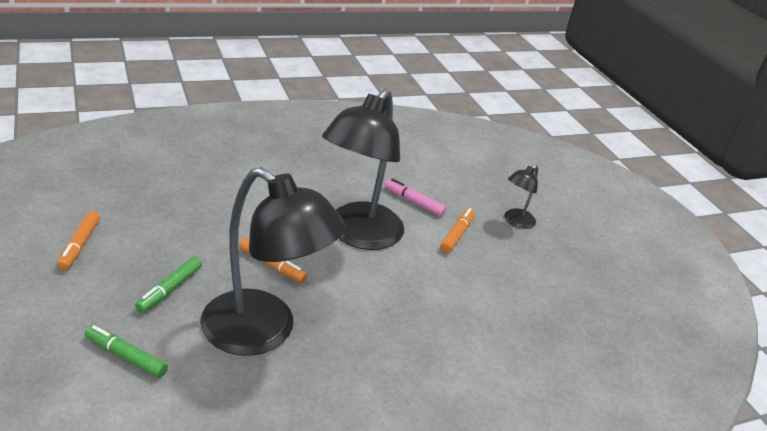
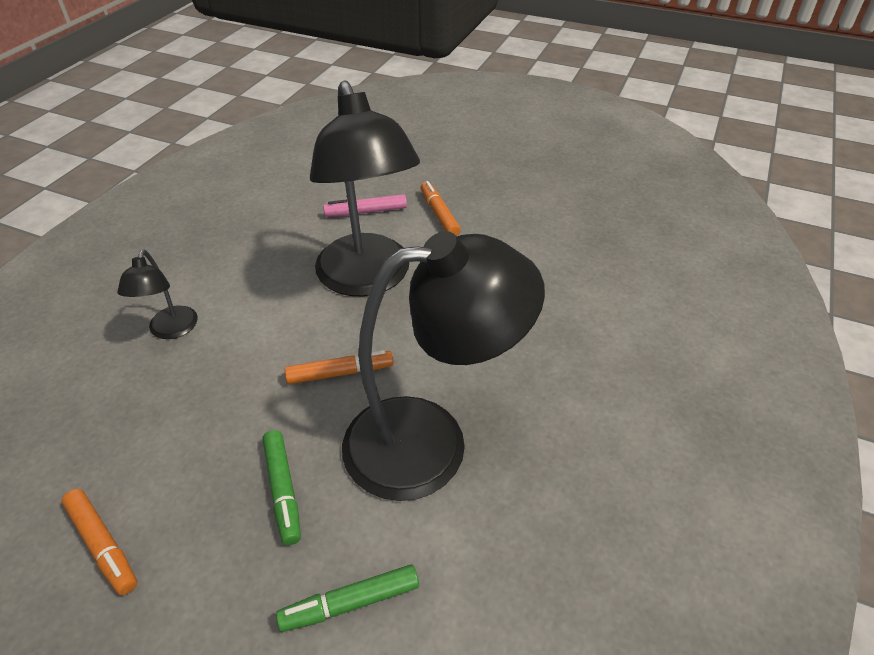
camera: 40 degrees left, 10 degrees up
black lamp [505,164,538,229] -> black lamp moved to [117,250,198,339]

